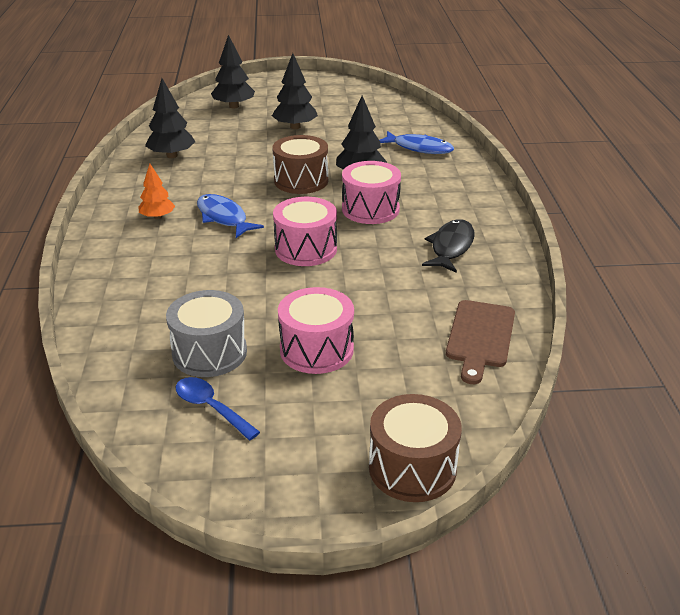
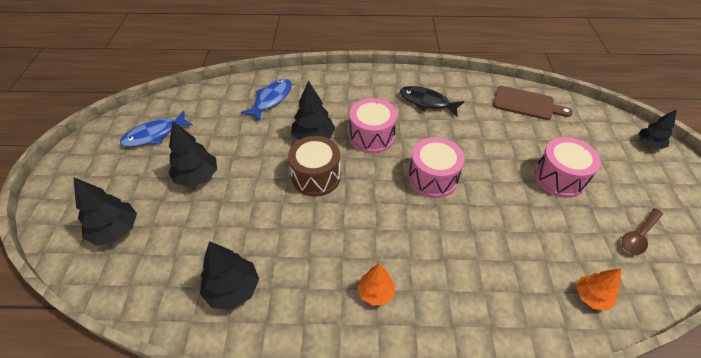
camera: 85 degrees left, 15 degrees up
grey drum [166,290,247,377] -> none
blue spoon [176,377,260,440] -> brown spoon [621,208,663,255]
blue fish [197,194,264,238] -> blue fish moved to [120,111,193,147]
brown drum [369,394,462,502] -> black tree [638,109,677,149]
none -> orange tree [576,268,621,311]

